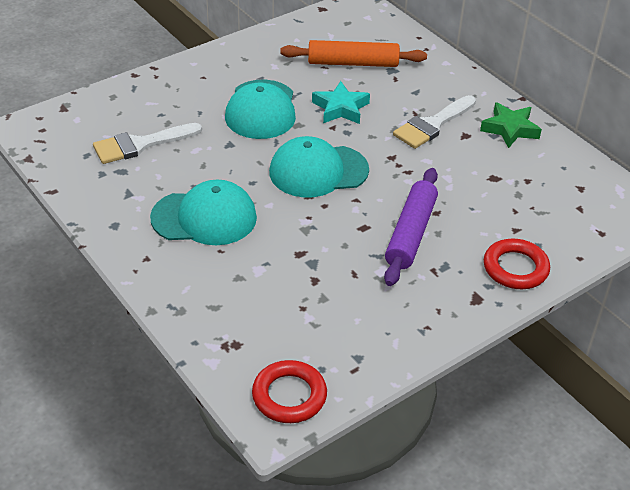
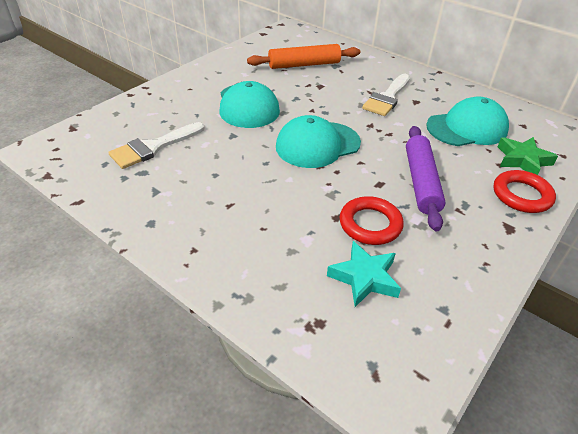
camera: 15 degrees left, 0 degrees up
turquoise cap [150,180,257,245] -> turquoise cap moved to [426,96,509,146]
red ring [252,360,327,423] -> red ring moved to [340,196,404,245]
turquoise star [312,81,370,124] -> turquoise star moved to [327,241,401,307]
green star [480,102,542,148] -> green star moved to [498,137,558,175]

